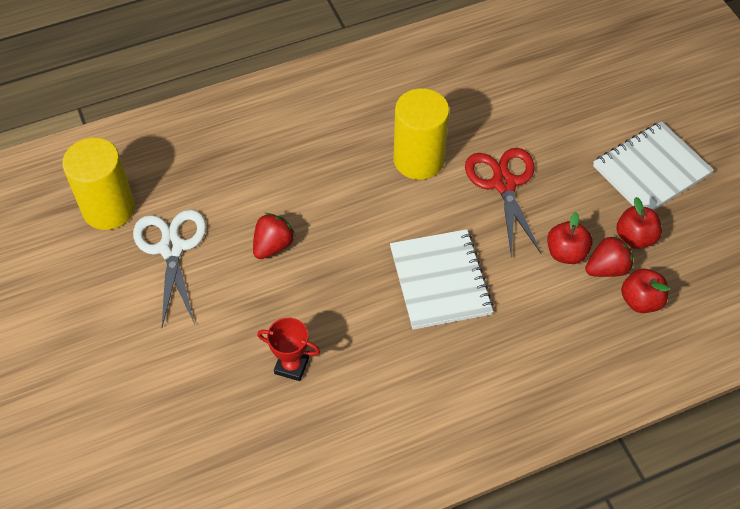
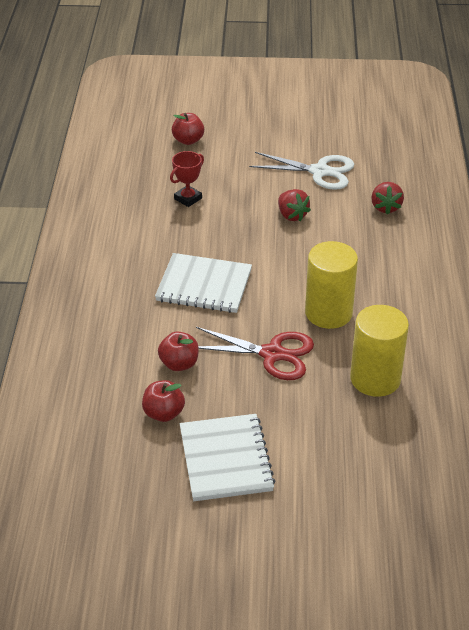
camera: 115 degrees right, 15 degrees down
yellow cylinder [62,138,135,230] -> yellow cylinder moved to [350,305,409,397]
red strawberry [585,235,634,277] -> red strawberry moved to [371,182,404,215]
red apple [621,269,669,313] -> red apple moved to [172,113,204,145]

